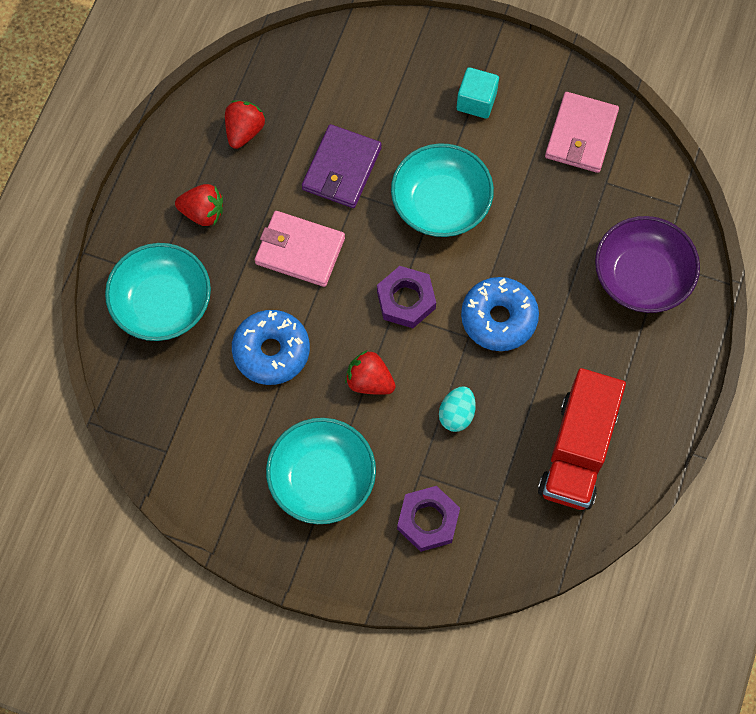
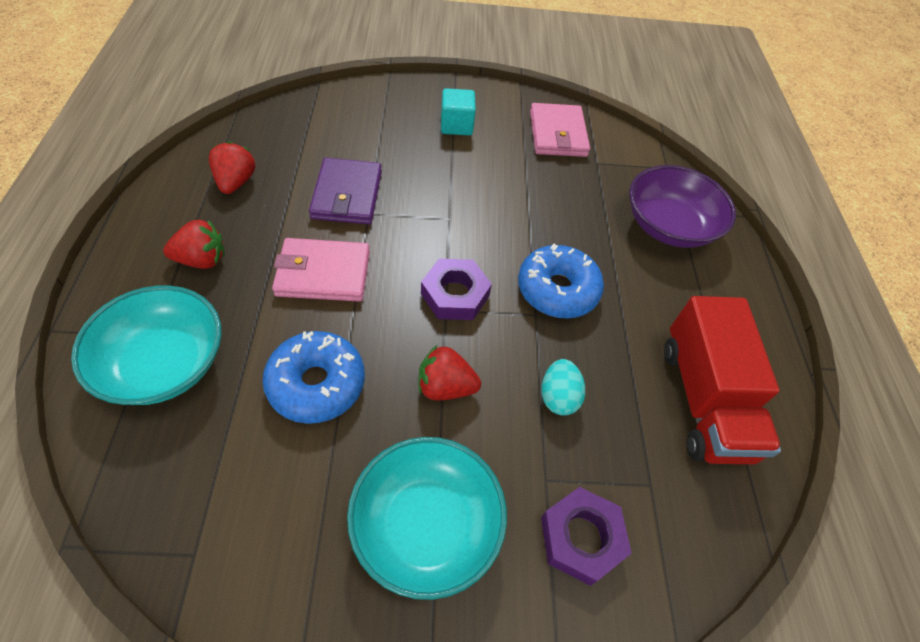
camera: 25 degrees left, 15 degrees down
turquoise bowl [391,143,494,237] -> none

